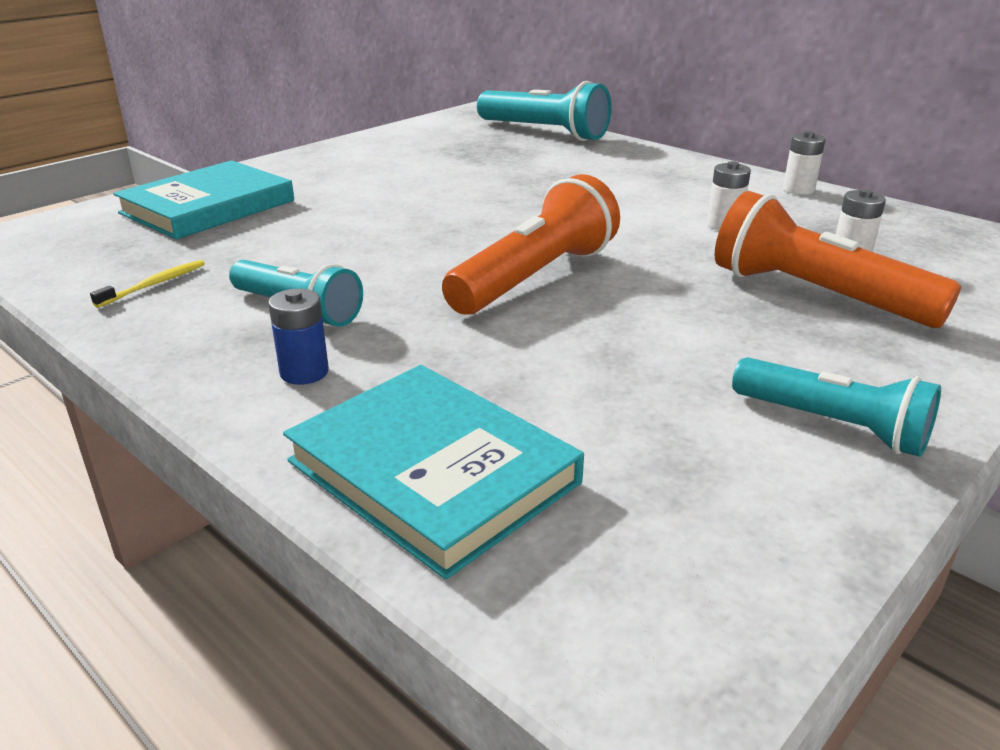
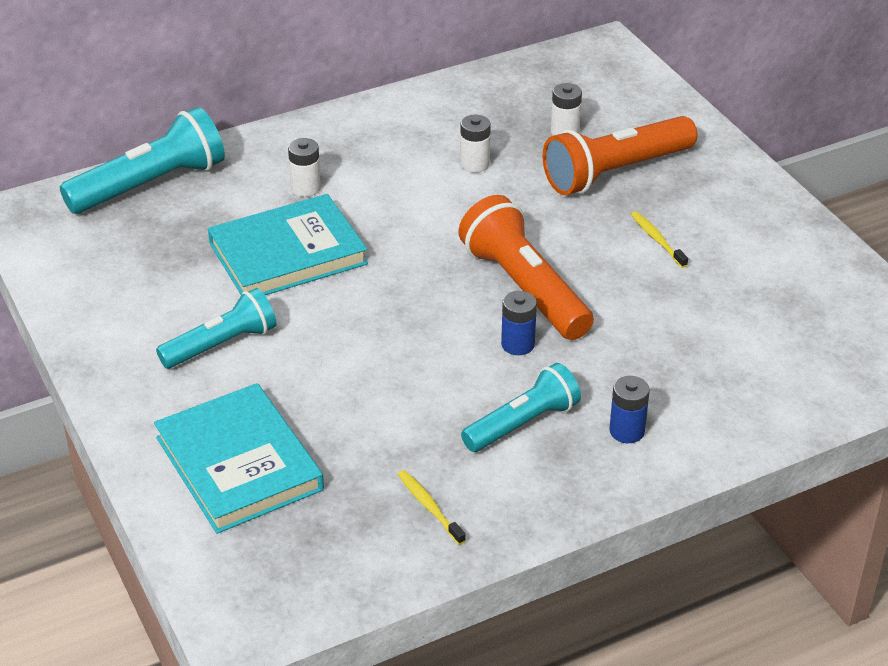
camera: 70 degrees left, 10 degrees up
turquoise book [283,365,584,580] -> turquoise book moved to [208,194,368,295]
turquoise flashlight [732,357,941,457] -> turquoise flashlight moved to [156,288,276,369]
white battery [783,131,825,195] -> white battery moved to [288,138,321,197]
none -> blue battery [501,291,537,355]
none -> yellow toothbrush [631,211,688,268]

